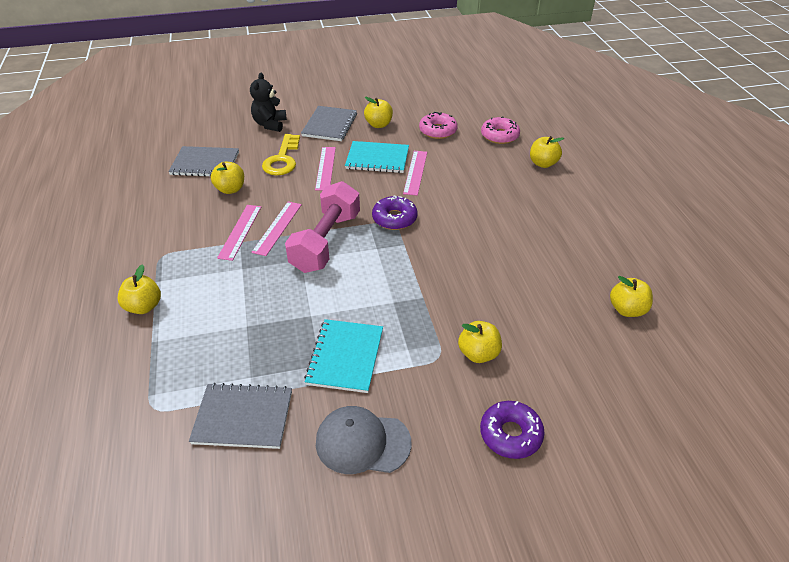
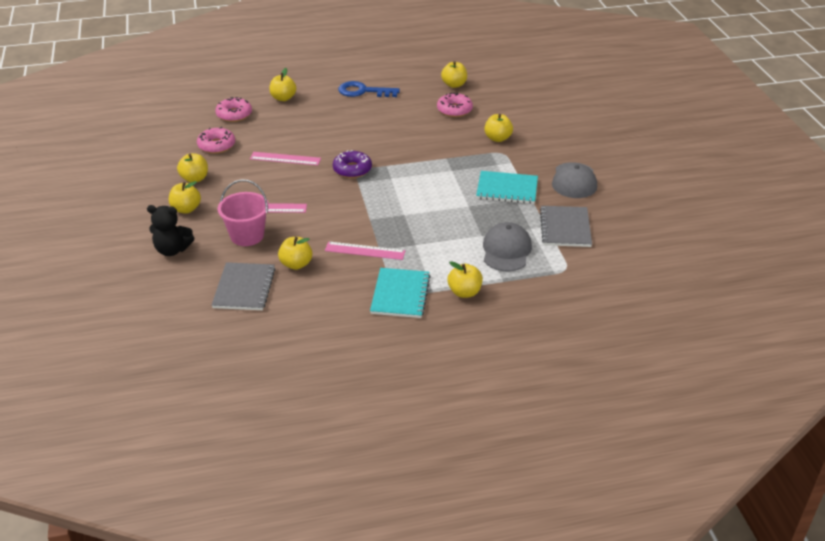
camera: 90 degrees left, 5 degrees down
pink ruler [251,201,302,256] -> none
yellow key [262,134,300,175] -> pink bucket [218,179,269,246]
pink dumbbell [285,181,360,273] -> none
grey notebook [301,106,357,141] -> yellow apple [169,181,201,214]
turquoise notebook [345,141,409,173] -> turquoise notebook moved to [370,268,431,318]
purple donut [480,401,545,459] -> none
none -> blue key [338,81,400,97]
none -> pink donut [437,92,473,117]
none -> grey cap [483,222,532,271]

